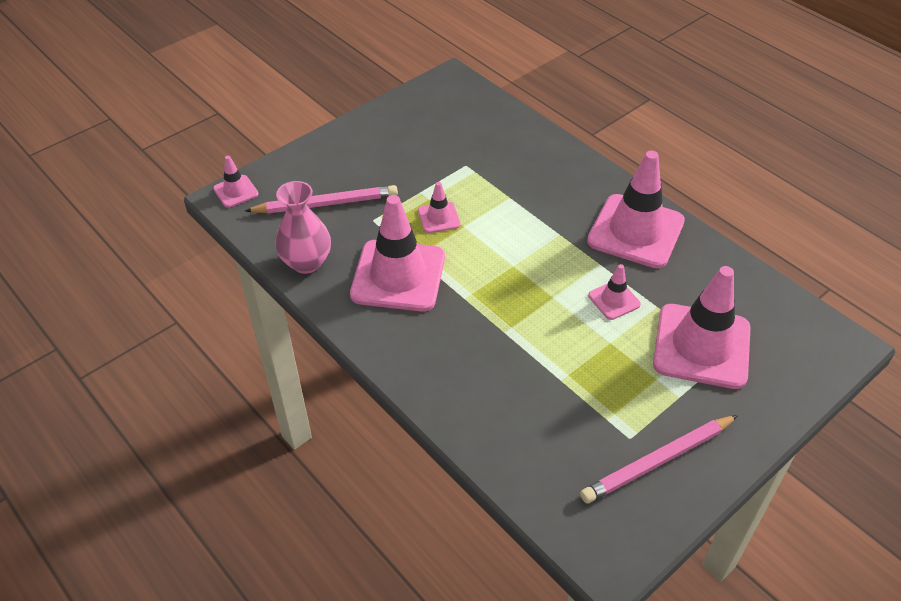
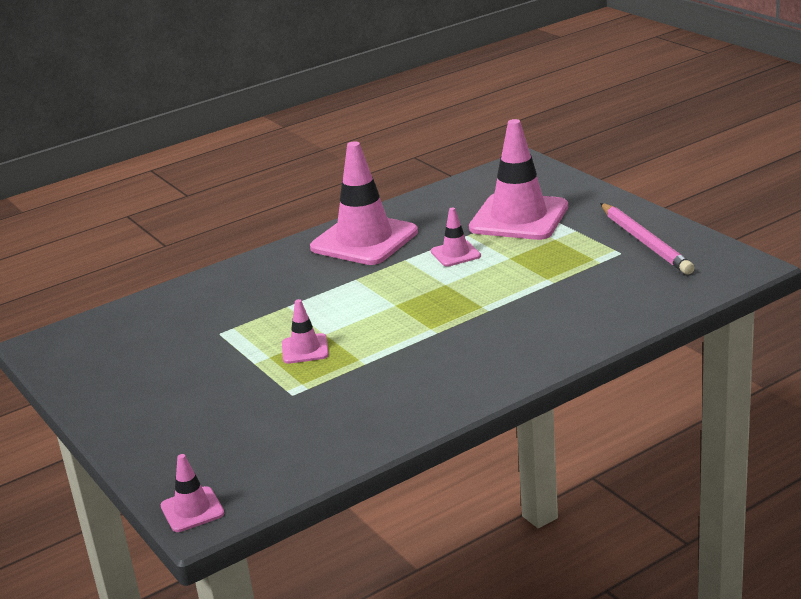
camera: 80 degrees left, 20 degrees down
pink pencil [245,185,398,214] -> none
pink vase [275,181,331,274] -> none
pink traffic cone [350,195,445,312] -> none

